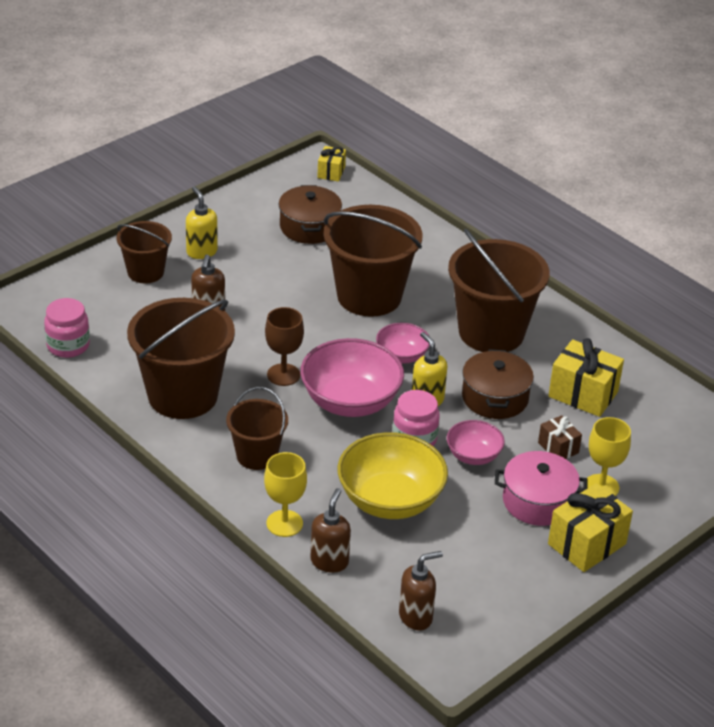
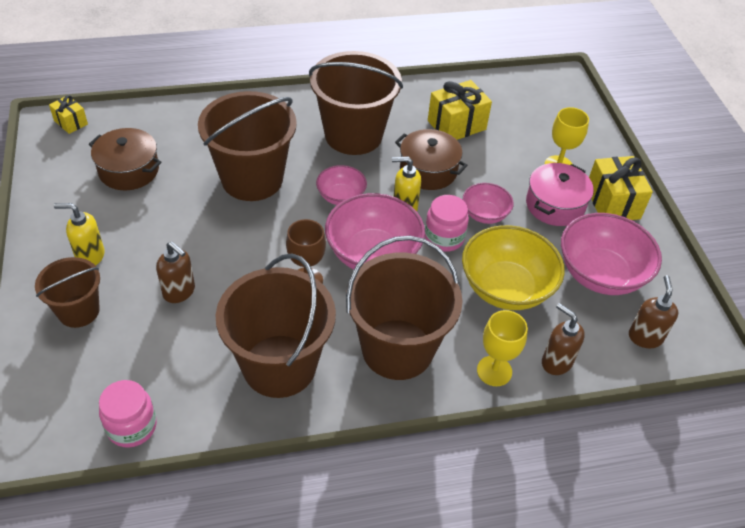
camera: 60 degrees left, 10 degrees up
brown bucket [226,387,288,470] -> brown bucket [346,236,462,380], size x1.77
brown gift [538,415,582,459] -> none
none -> pink bowl [561,213,662,295]

